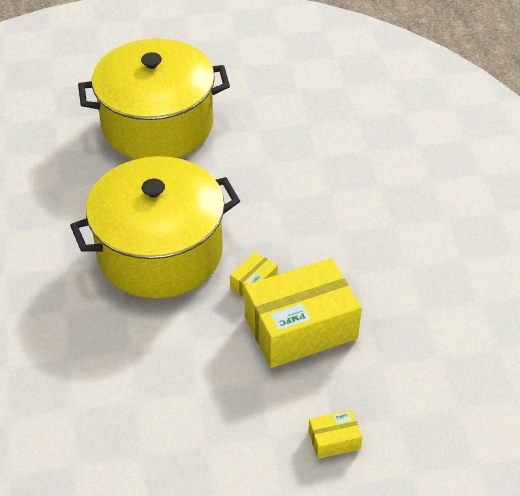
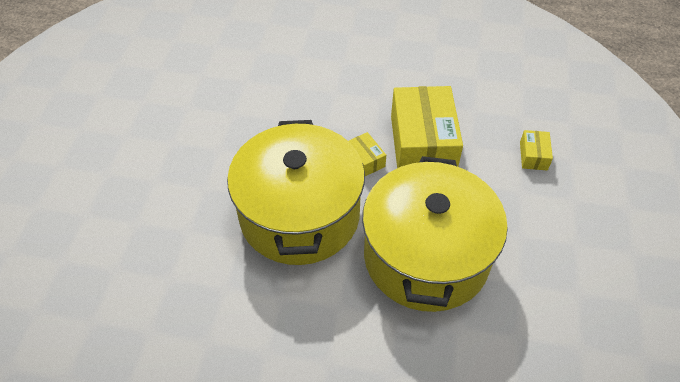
camera: 70 degrees left, 5 degrees up
yellow pot [78,38,230,159] -> yellow pot moved to [362,156,508,312]

